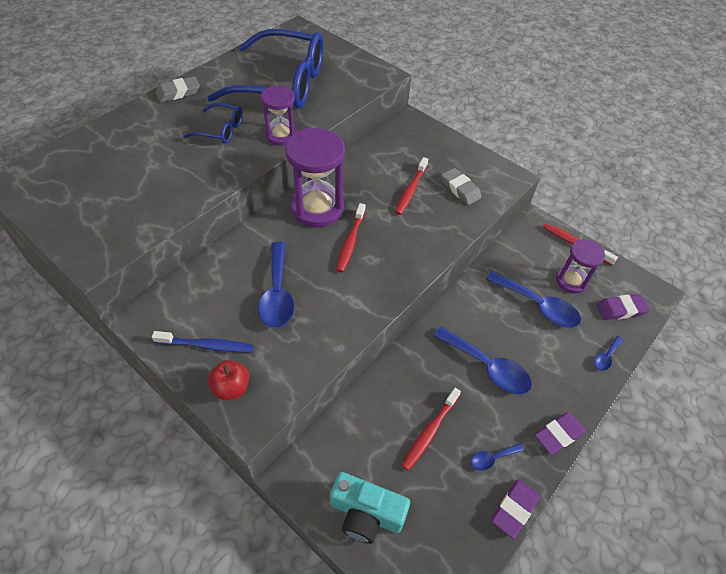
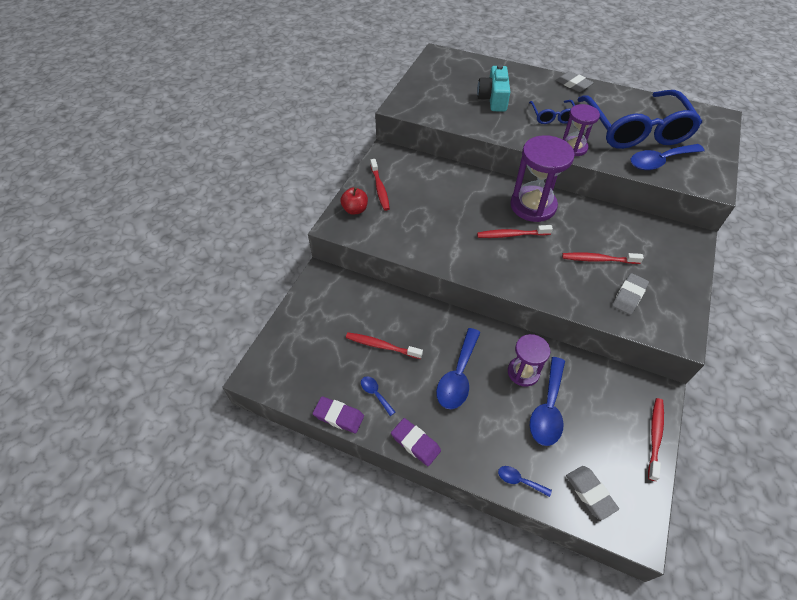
camera: 75 degrees right, 0 degrees up
blue toothbrush [152,331,254,353] -> red toothbrush [370,159,390,211]
blue spoon [258,242,294,328] -> blue spoon moved to [631,144,705,170]
turquoise camera [330,472,410,544] -> turquoise camera moved to [477,64,510,112]
purple hourglass [556,239,605,294] -> purple hourglass moved to [508,334,550,387]
purple eraser [597,294,650,320] -> grey eraser [566,466,619,520]

